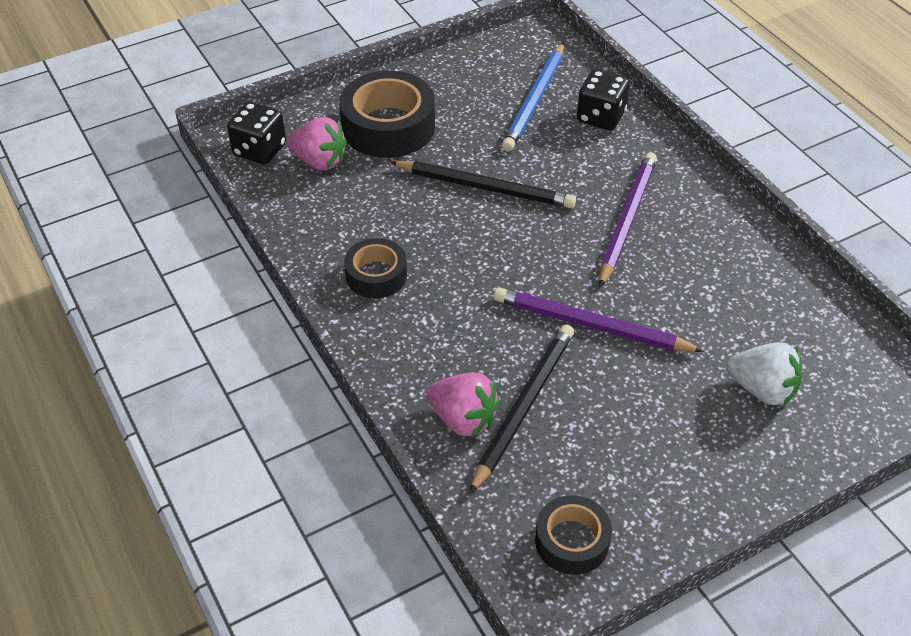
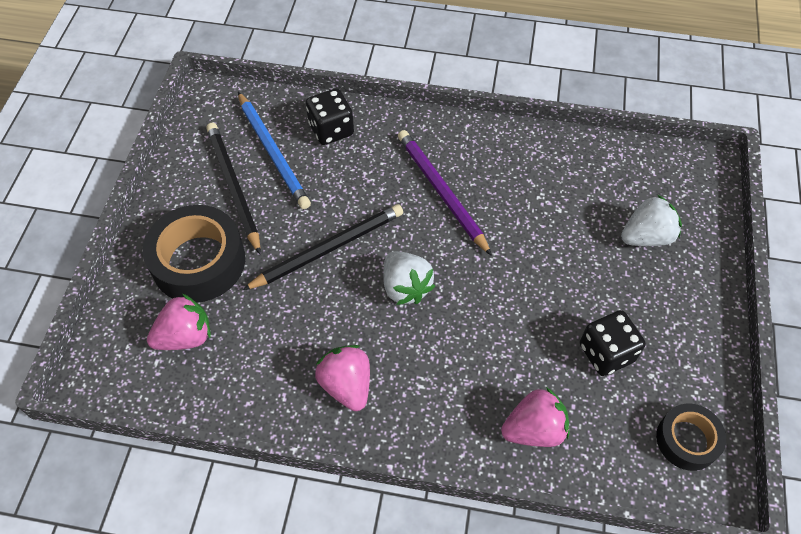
camera: 50 degrees left, 10 degrees up
black dice [227,102,286,165] -> black dice moved to [580,310,646,376]
black tape [344,238,407,298] -> pink strawberry [315,345,370,411]
black pencil [469,325,574,494] -> black pencil moved to [206,123,261,254]
purple pencil [494,288,704,352] -> none
none -> white strawberry [384,251,435,305]

